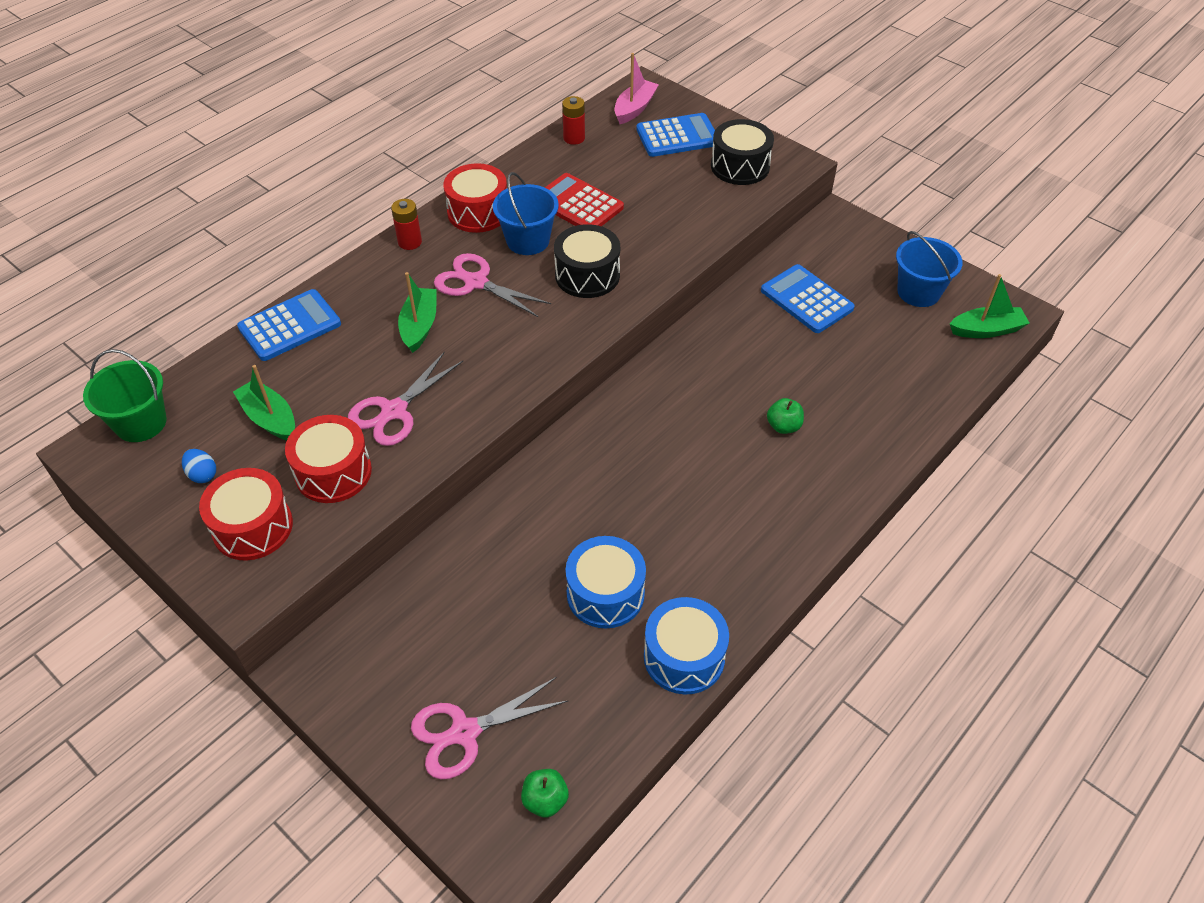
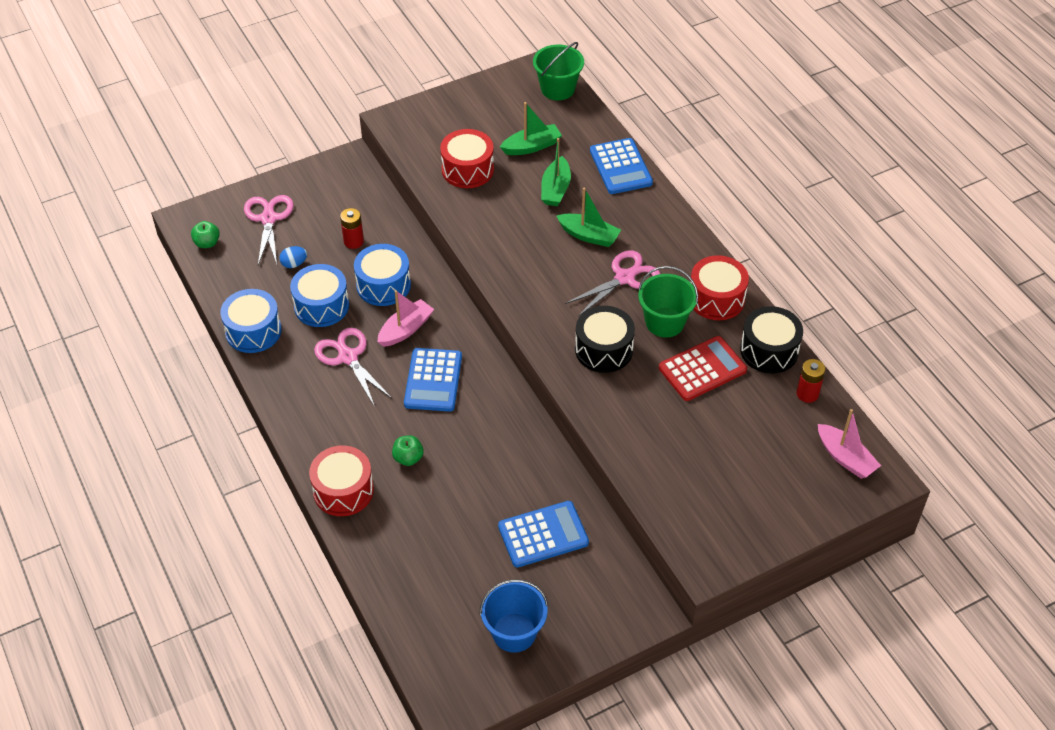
camera: 110 degrees right, 0 degrees up
blue egg [182,449,216,483] -> blue egg moved to [279,246,307,268]
red drum [199,468,293,560] -> red drum moved to [309,446,374,516]
pink scissors [348,351,463,446] -> pink scissors moved to [314,328,393,407]
red battery [391,199,422,250] -> red battery moved to [340,208,364,249]
blue bucket [493,172,559,255] -> green bucket [638,266,698,338]
blue calculator [636,113,715,157] -> blue calculator moved to [404,348,462,412]
black drum [711,119,774,185] -> black drum moved to [740,306,803,373]
green boat [950,274,1029,338] -> green boat moved to [541,138,571,206]
none -> blue drum [354,244,411,306]
none -> pink boat [377,290,434,347]

